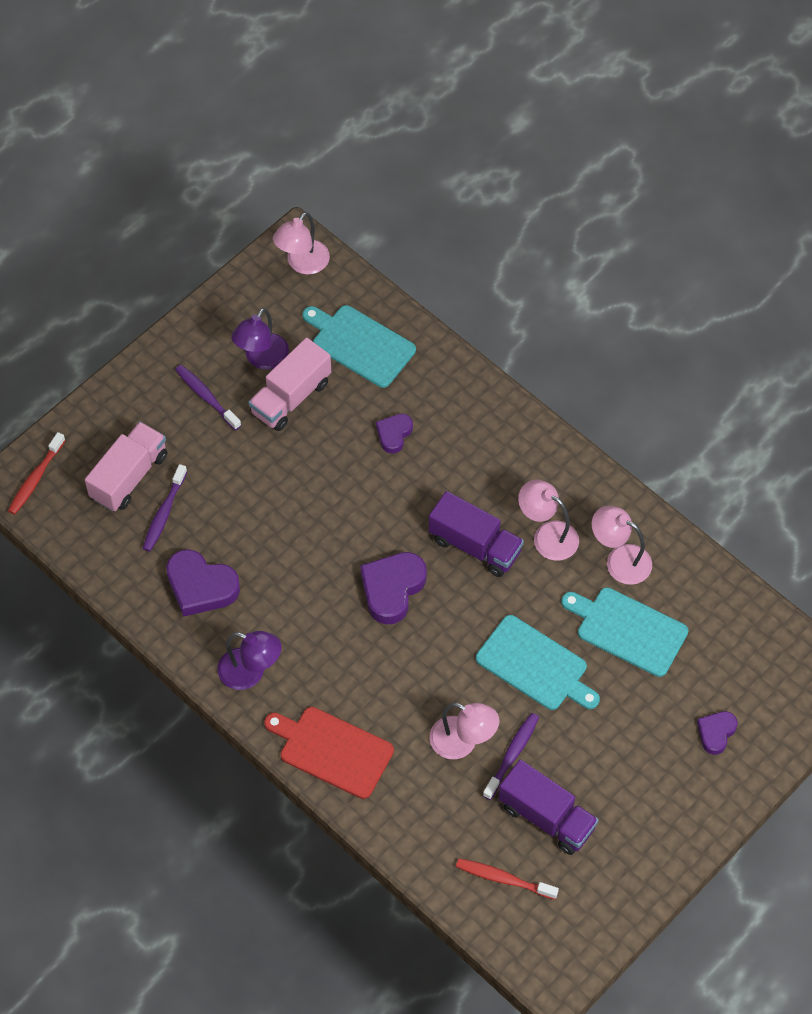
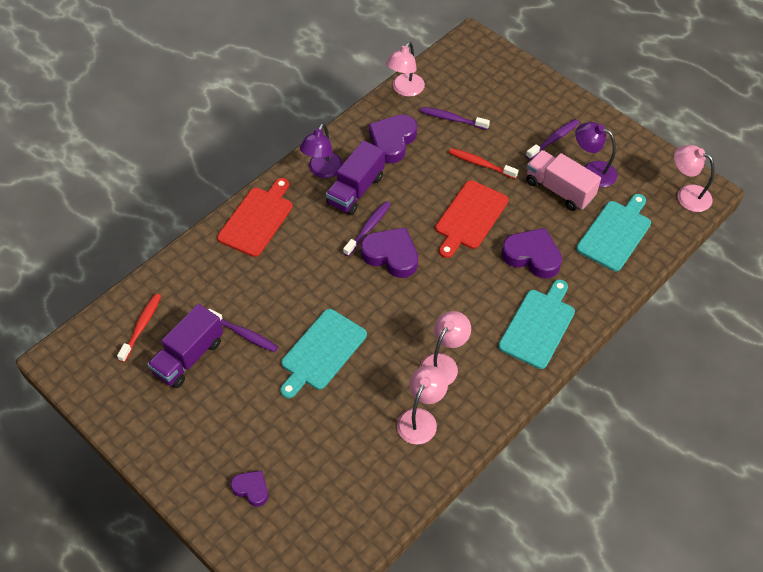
camera: 90 degrees right, 5 degrees down
red toothbrush [8,432,66,514] -> red toothbrush moved to [449,148,519,179]
pink truck [85,422,167,511] -> none
purple heart [376,414,413,454] -> purple heart [501,228,562,279], size x1.73
purple truck [429,491,524,577] -> purple truck moved to [326,140,385,215]
pink lamp [429,703,500,759] -> pink lamp moved to [386,42,425,97]
turquoise cutting board [561,587,688,677] -> turquoise cutting board moved to [498,280,575,369]
none -> purple toothbrush [343,201,391,256]
none -> red cutting board [435,180,509,258]

